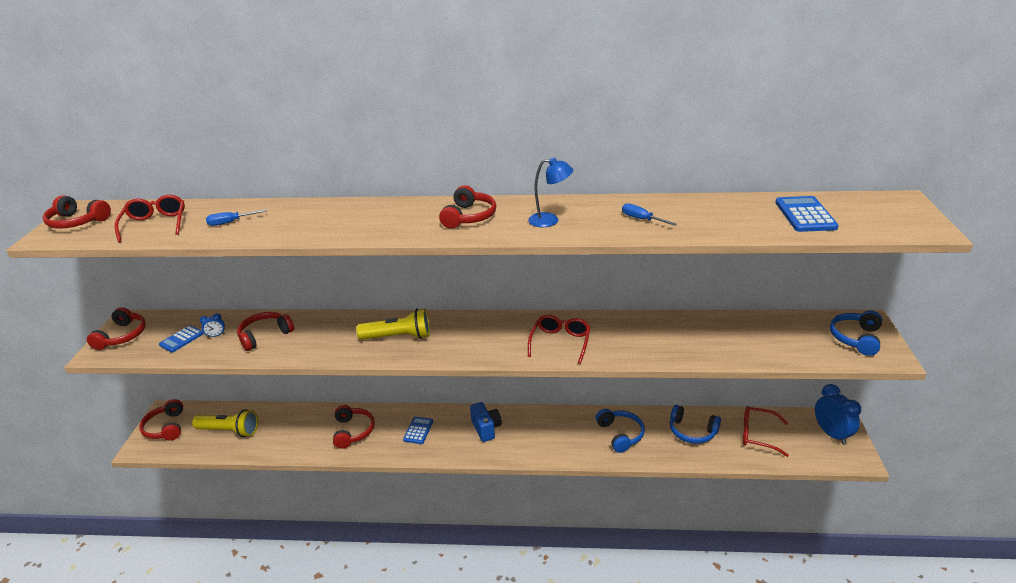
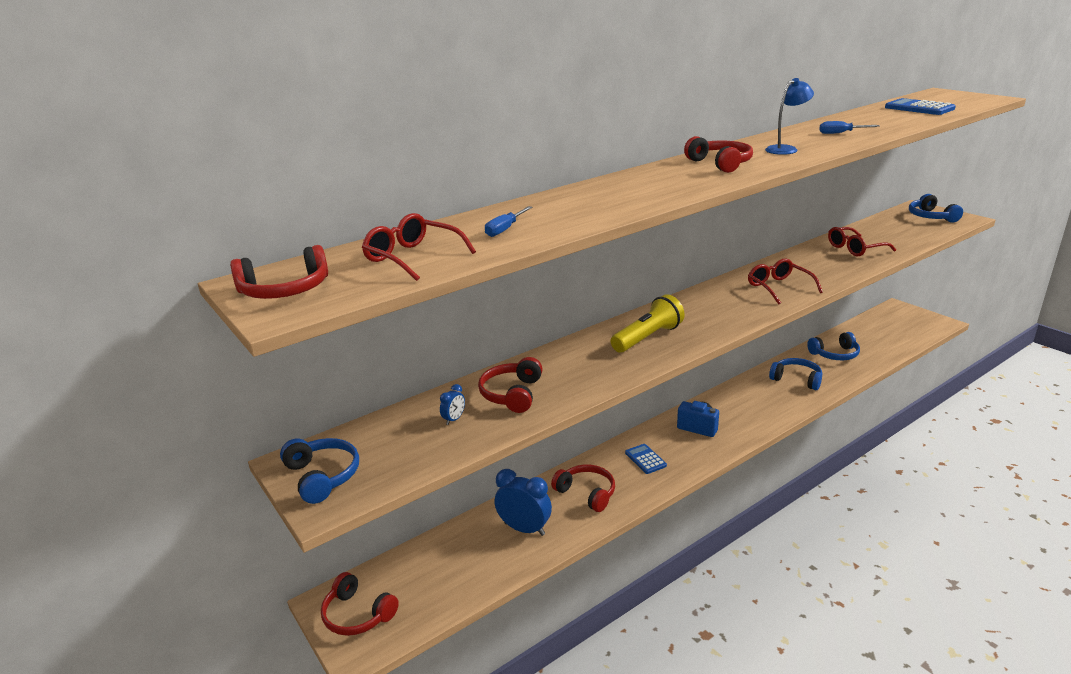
camera: 40 degrees left, 5 degrees down
red headphones [87,307,146,350] -> blue headphones [280,438,359,504]
blue calculator [159,325,204,352] -> none
yellow flashlight [192,409,258,437] -> none
red glasses [743,406,789,457] -> red glasses moved to [828,227,896,256]
blue clock [815,384,861,445] -> blue clock moved to [495,469,552,536]

